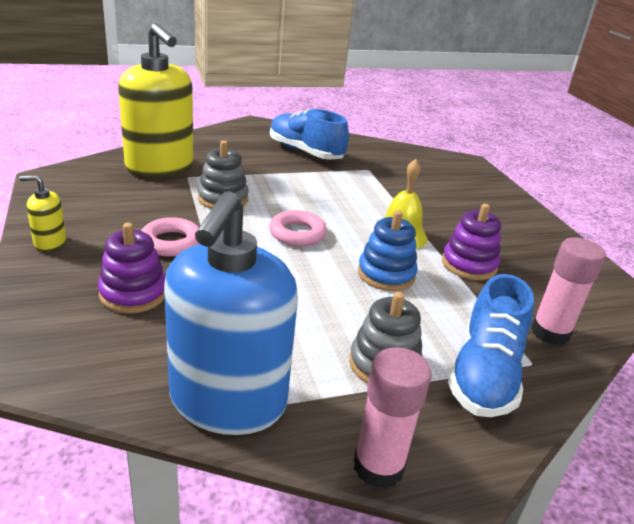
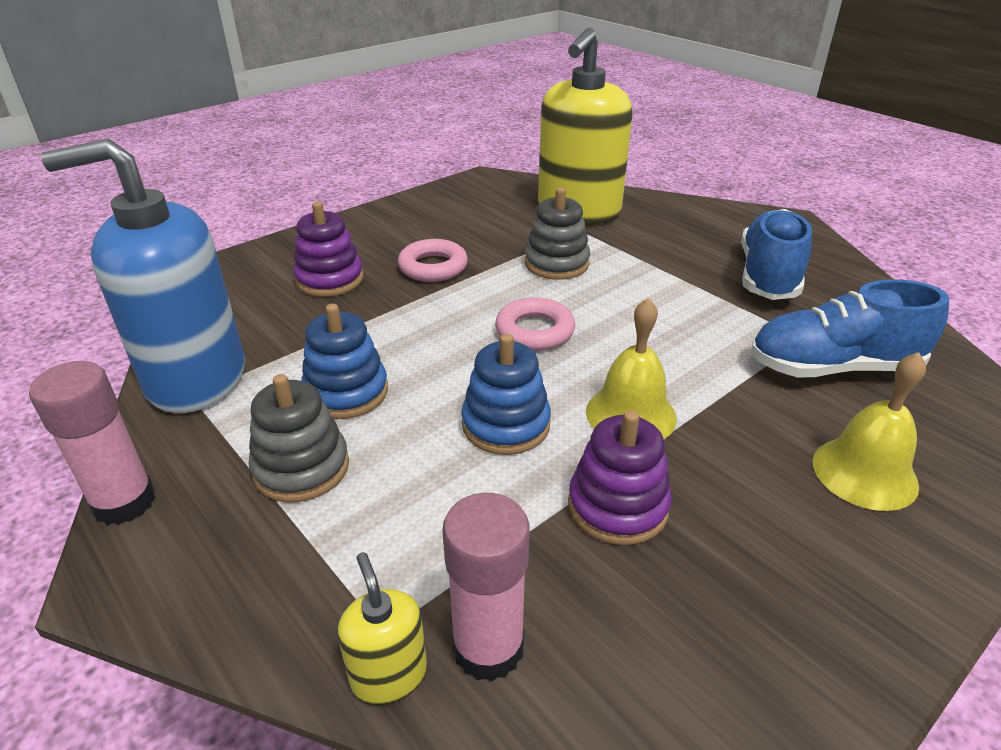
camera: 70 degrees right, 5 degrees up
yellow soap dispenser [19,175,66,252] -> yellow soap dispenser moved to [337,552,427,705]
blue shoe [448,274,534,417] -> blue shoe moved to [750,279,949,377]
none -> blue stacking toy [301,304,388,419]
none -> yellow bell [813,352,926,511]

